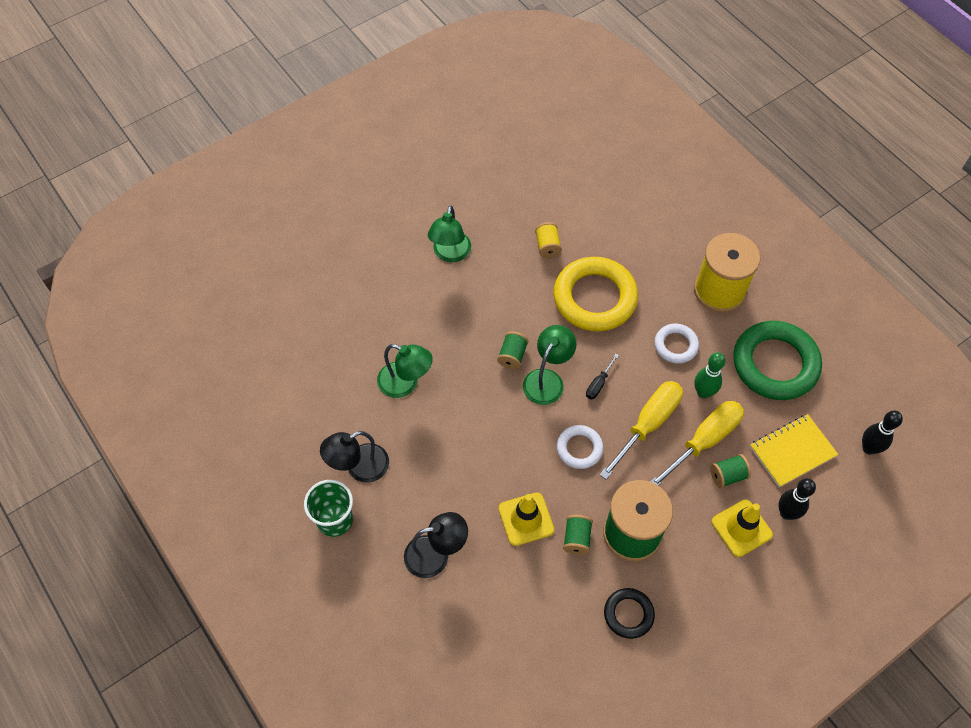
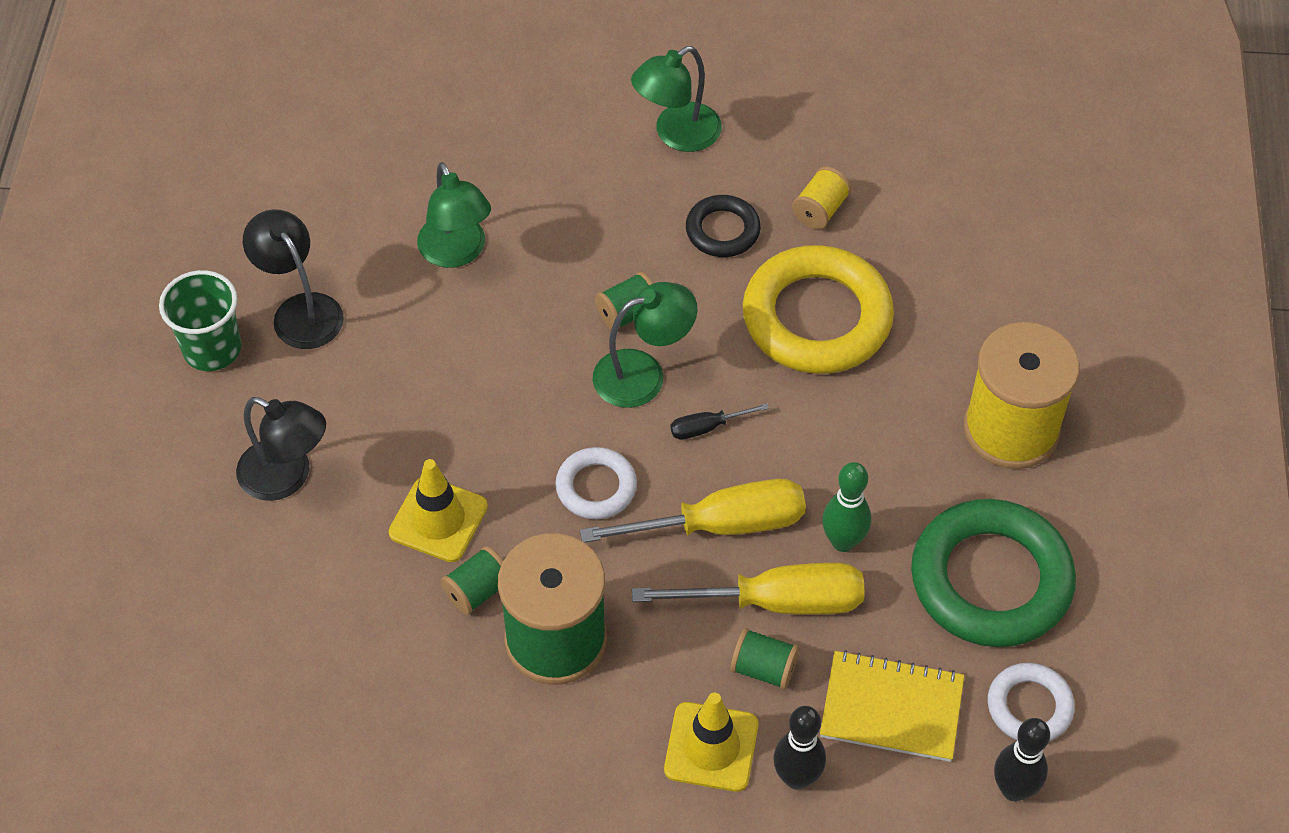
camera: 40 degrees right, 5 degrees down
black lamp [320,431,389,483] -> black lamp turned 45 degrees clockwise [243,209,344,349]
black ring [604,588,655,639] -> black ring moved to [686,195,761,257]
white ring [654,324,699,363] -> white ring moved to [988,663,1075,741]

